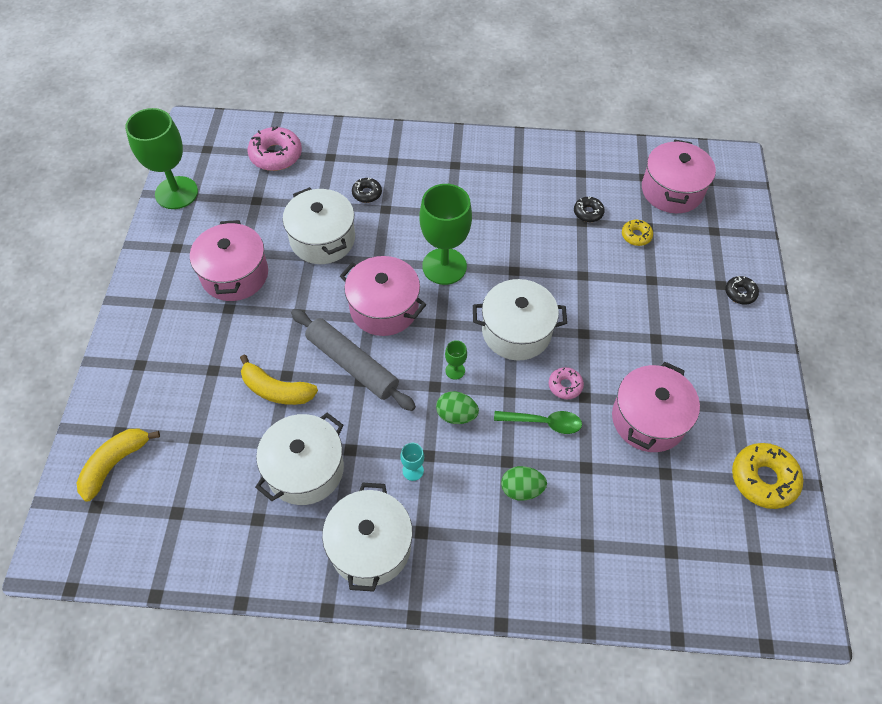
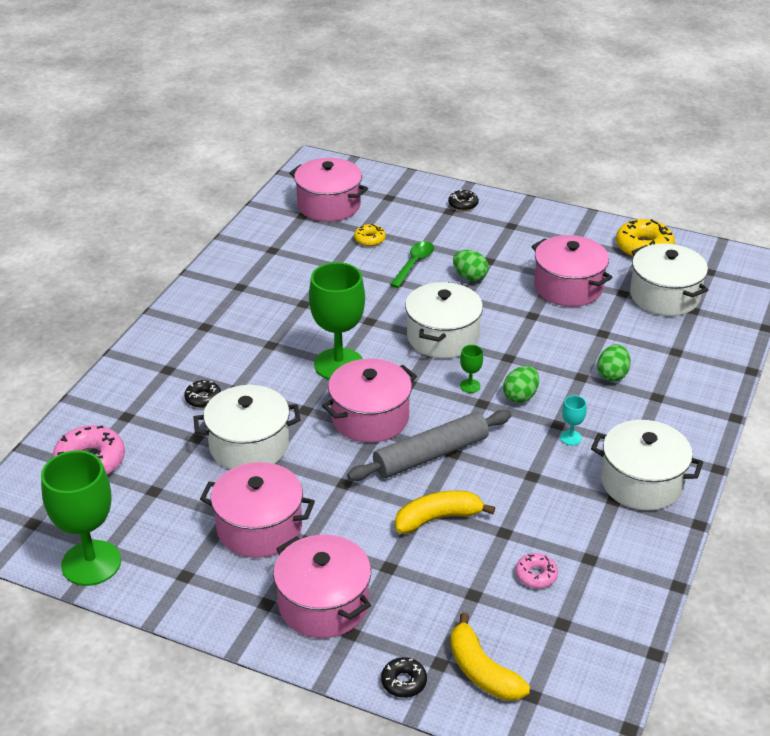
camera: 70 degrees left, 20 degrees down
yellow banana [240,354,318,405] -> yellow banana turned 150 degrees counterclockwise [395,491,495,534]
white pot [255,413,344,505] -> white pot moved to [630,244,708,316]
green spoon [494,411,582,434] -> green spoon moved to [390,241,434,288]
pink donut [549,367,584,399] -> pink donut moved to [515,553,558,588]
black donut [574,197,605,222] -> black donut moved to [381,657,427,698]
none -> pink pot [273,535,371,638]
none -> green egg [453,250,489,281]

